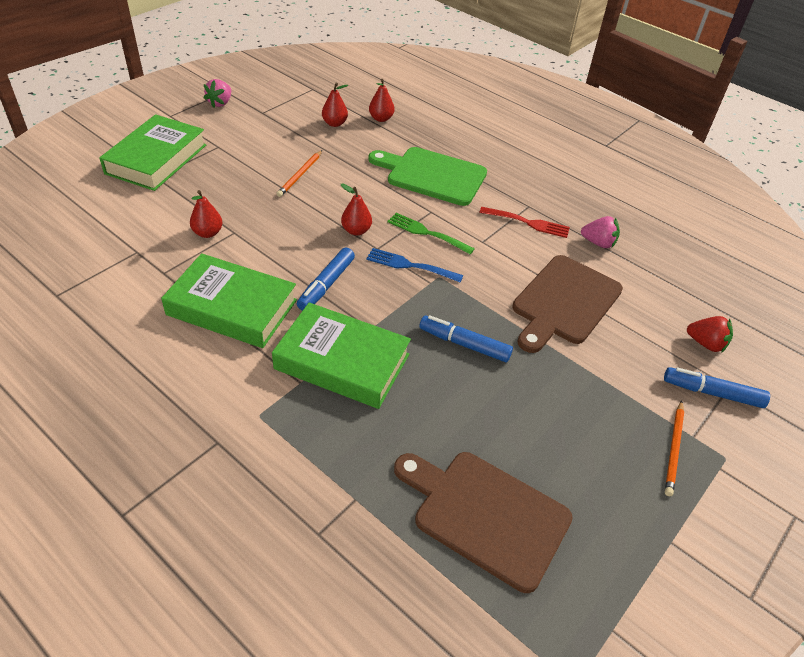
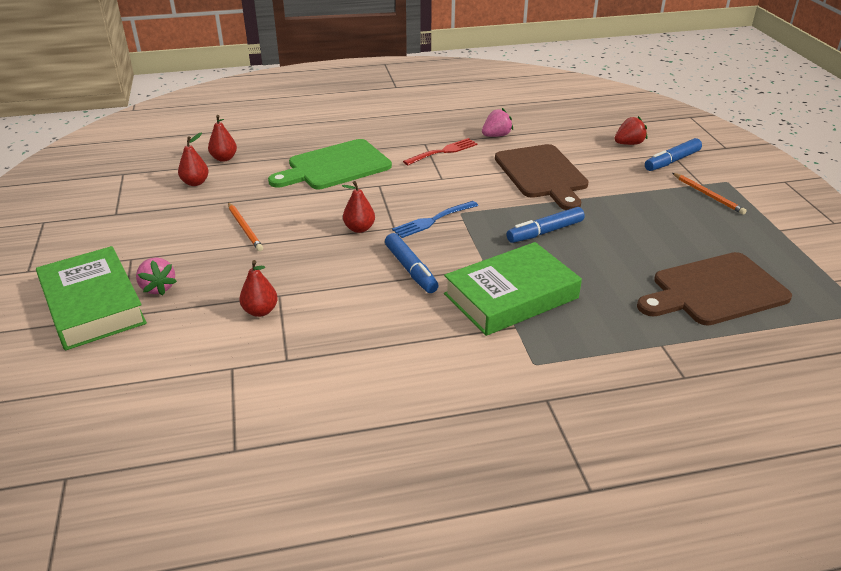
camera: 50 degrees left, 10 degrees down
green book [161,253,297,348] -> none
pink strawberry [204,79,231,108] -> pink strawberry moved to [136,257,177,296]
green fork [387,213,475,254] -> none

